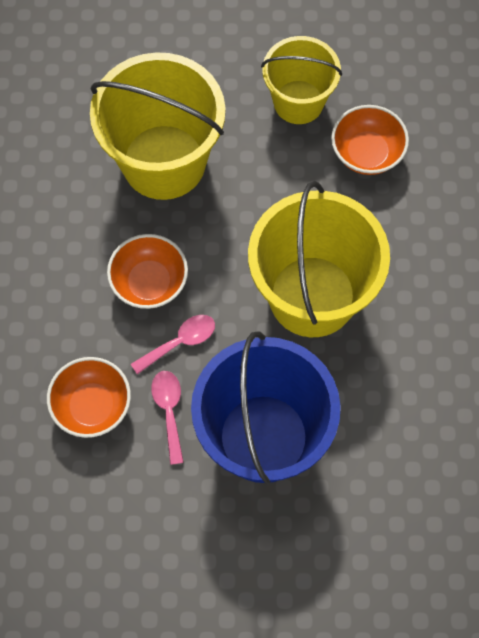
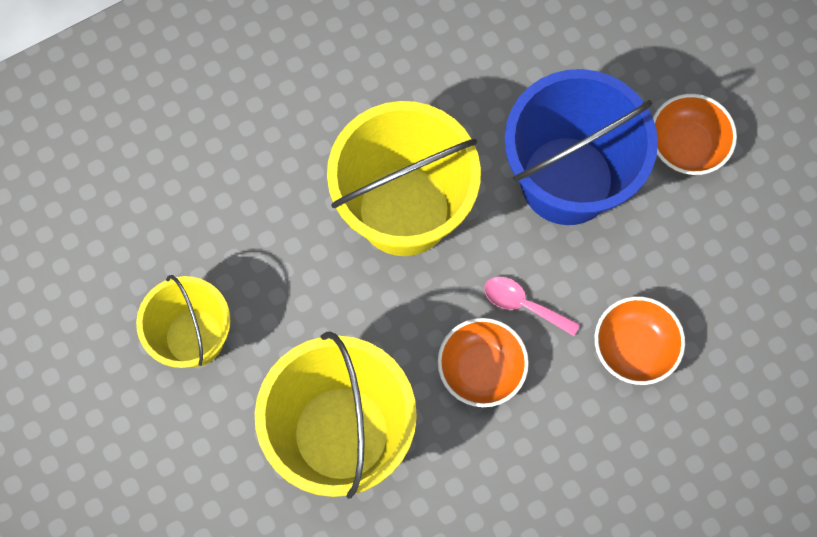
camera: 120 degrees left, 5 degrees up
pink spoon [151,371,184,465] -> none
orange bowl [331,105,409,175] -> orange bowl moved to [653,94,737,175]

